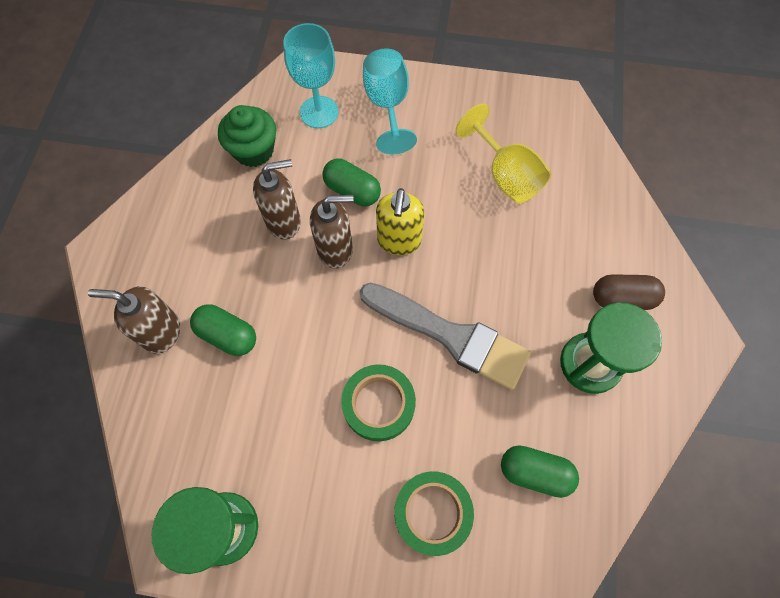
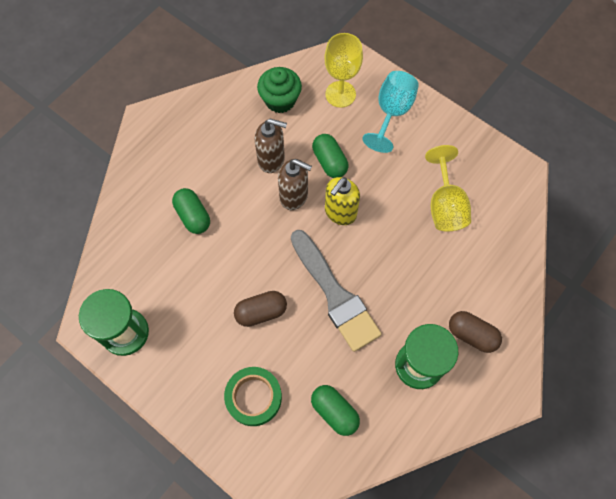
camera: 30 degrees right, 0 degrees up
brown soap dispenser [88,286,180,354] -> none
turquoise goblet [283,23,339,128] -> yellow goblet [324,33,363,108]
green tape [341,364,416,441] -> brown capsule [234,291,287,327]

